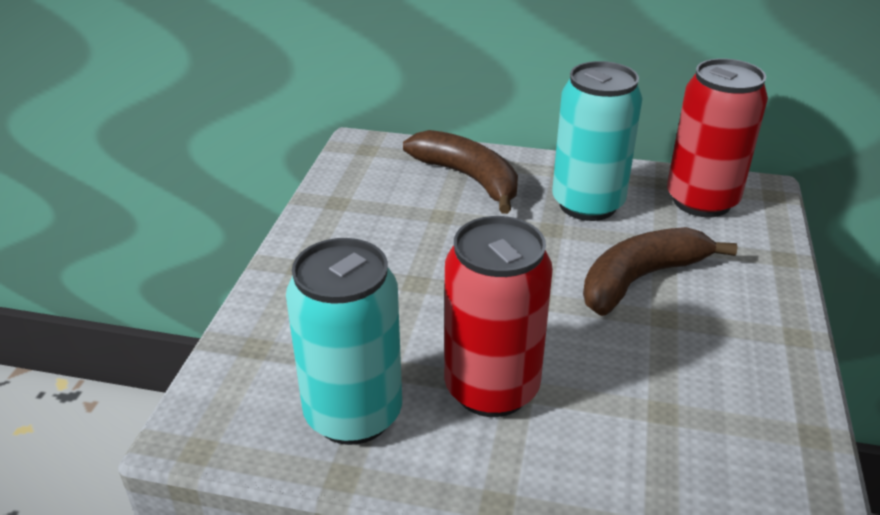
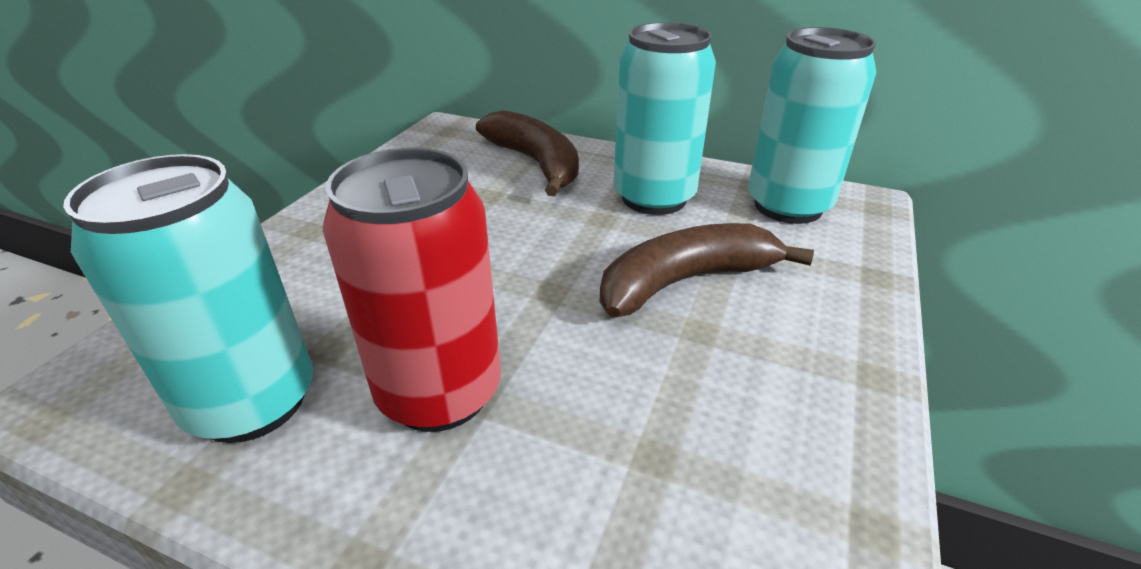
camera: 10 degrees right, 0 degrees up
red can [667,58,768,217] -> turquoise can [748,27,876,224]

